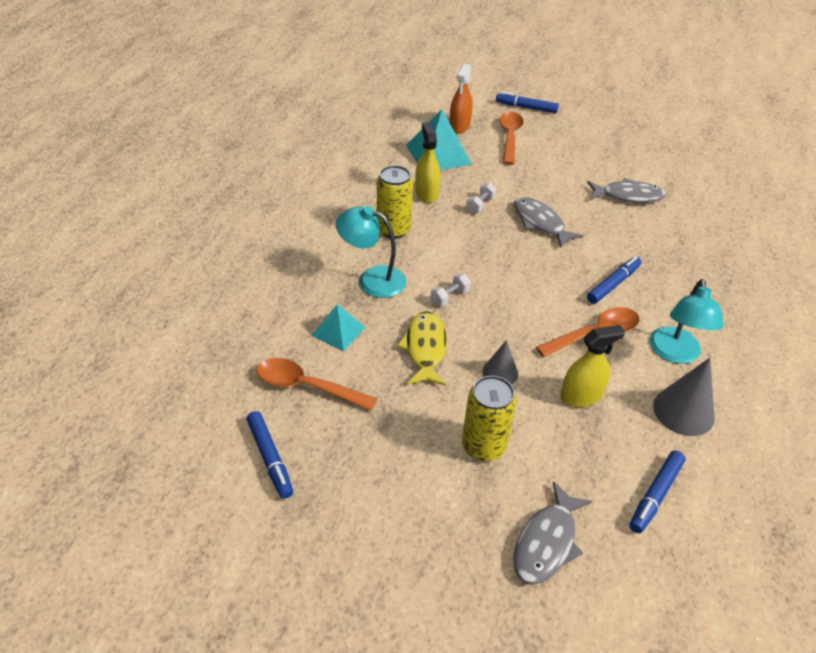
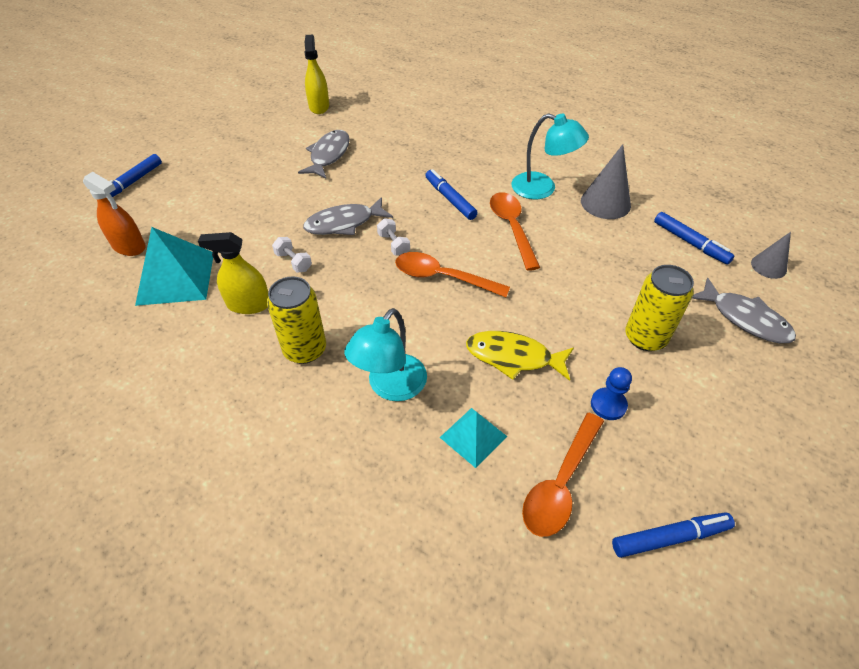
camera: 75 degrees left, 5 degrees up
white dumbbell [430,273,471,306] -> white dumbbell moved to [377,218,410,256]
grey cone [483,340,518,385] -> grey cone moved to [751,232,791,279]
orange spoon [499,112,524,165] -> orange spoon moved to [395,252,510,297]
yellow spray bottle [560,325,625,407] -> yellow spray bottle moved to [304,35,329,114]
none -> blue pawn [591,367,632,420]

